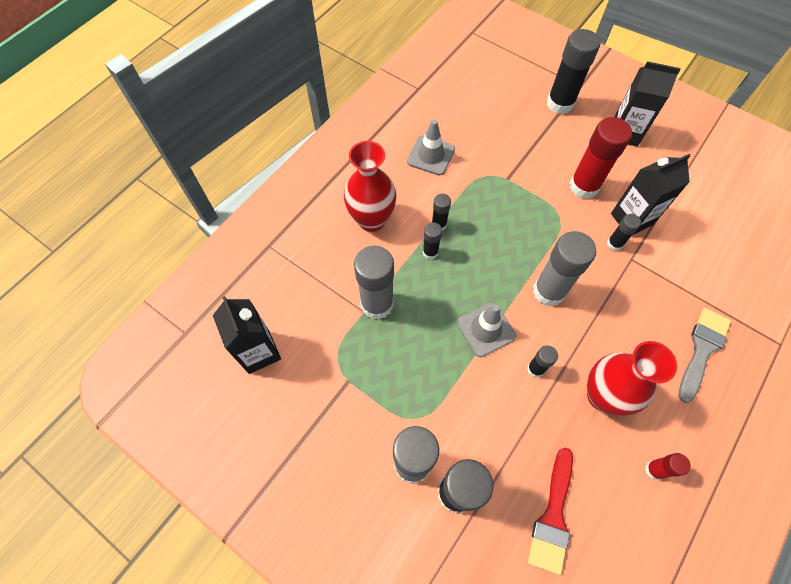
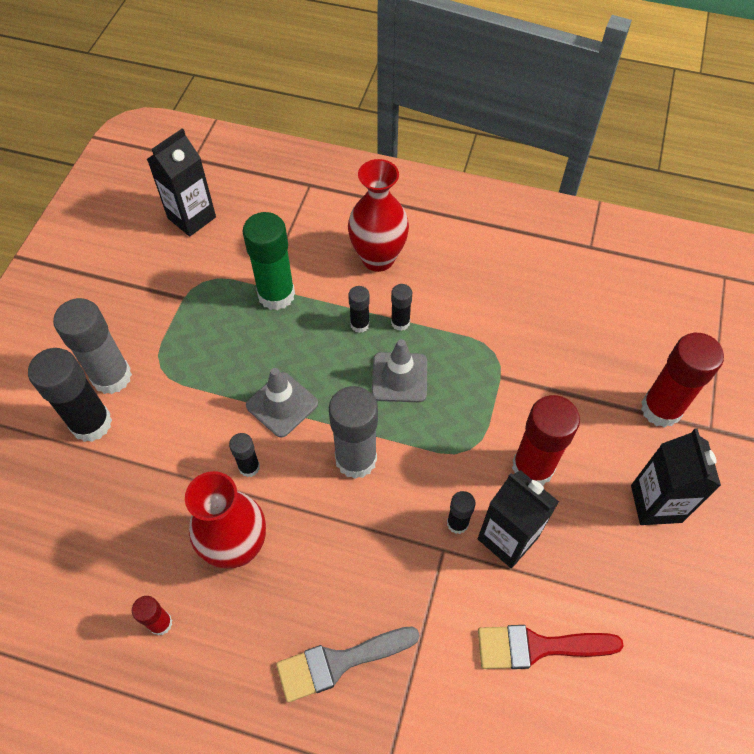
camera: 70 degrees right, 5 degrees down
grey glue stick [354,245,394,320] -> green glue stick [242,212,295,310]
grey traffic cone [407,119,455,176] -> grey traffic cone moved to [372,339,427,402]
red brush [528,448,573,575] -> red brush moved to [478,625,624,669]
black glue stick [547,29,600,114] -> red glue stick [641,333,724,428]
grey brush [678,308,731,403] -> grey brush turned 150 degrees clockwise [276,626,420,702]

